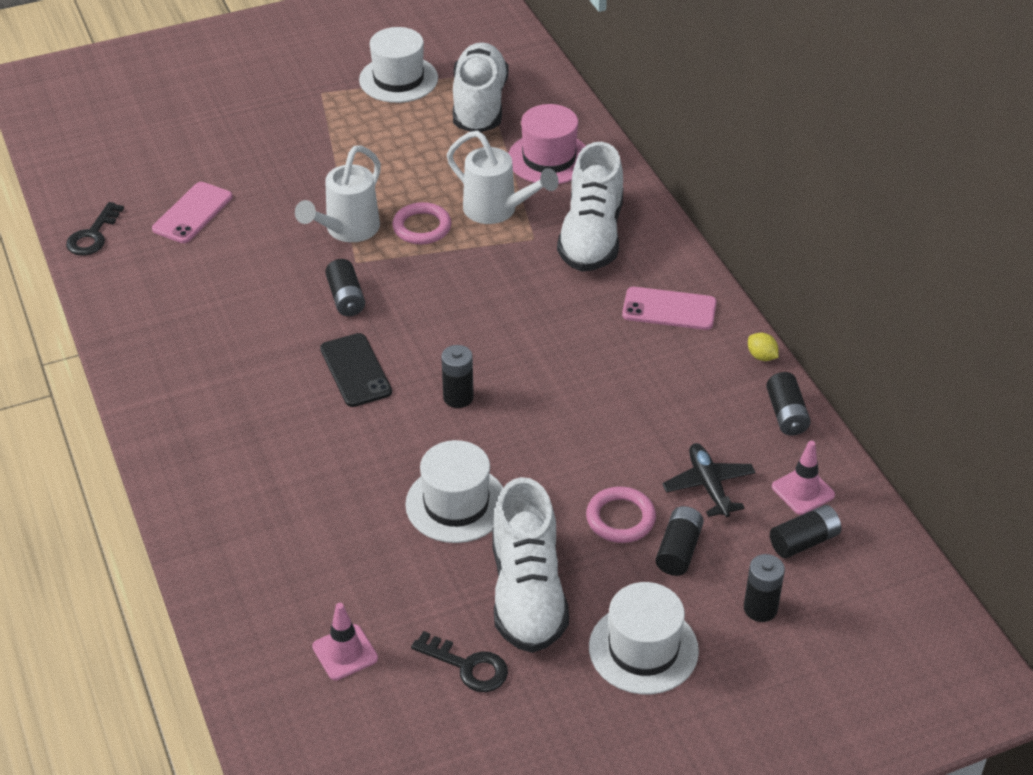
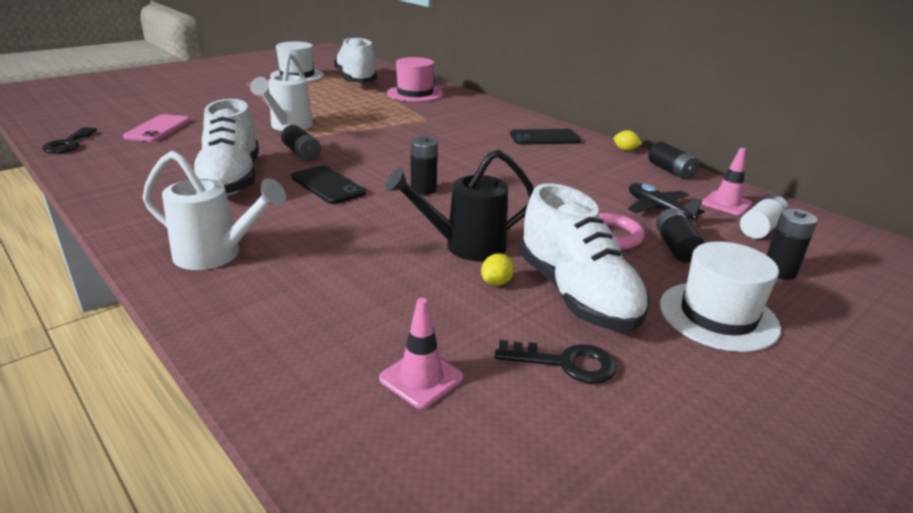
camera: 20 degrees left, 15 degrees down
pink ring [392,202,451,244] -> none
white hat [405,440,503,543] -> black watering can [385,149,534,261]
white watering can [447,130,559,224] -> white watering can moved to [143,151,286,270]
white shoe [557,142,623,272] -> white shoe moved to [194,99,259,196]
pink phone [622,287,717,330] -> black phone [510,129,581,145]
black battery [770,505,841,558] -> white battery [740,195,789,239]
none -> yellow lemon [481,253,515,286]

